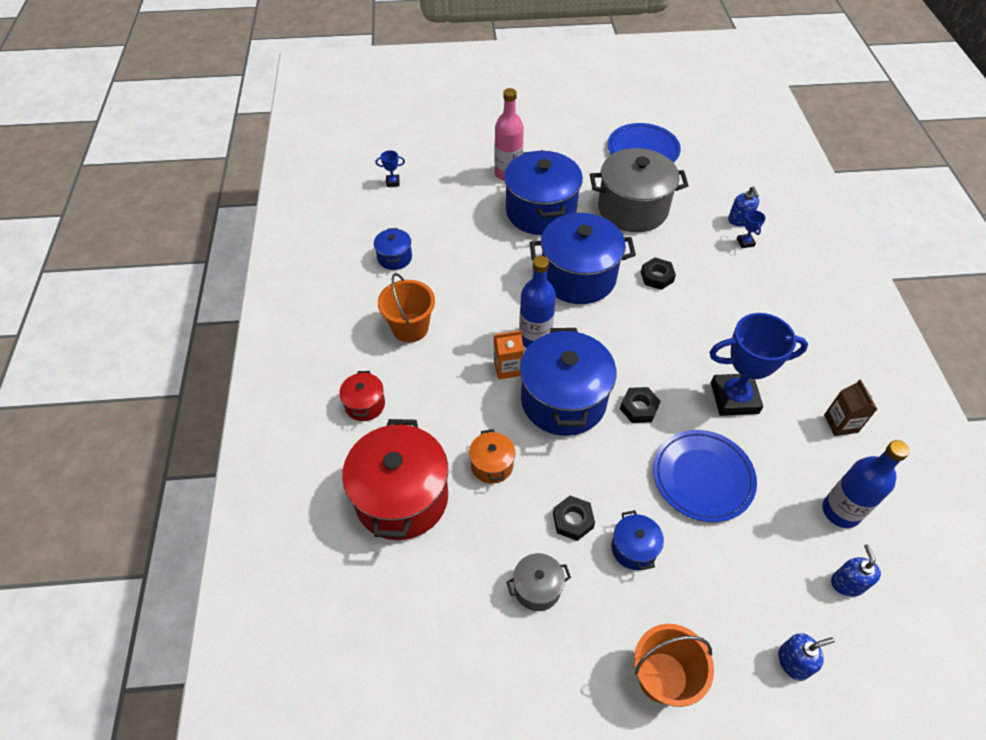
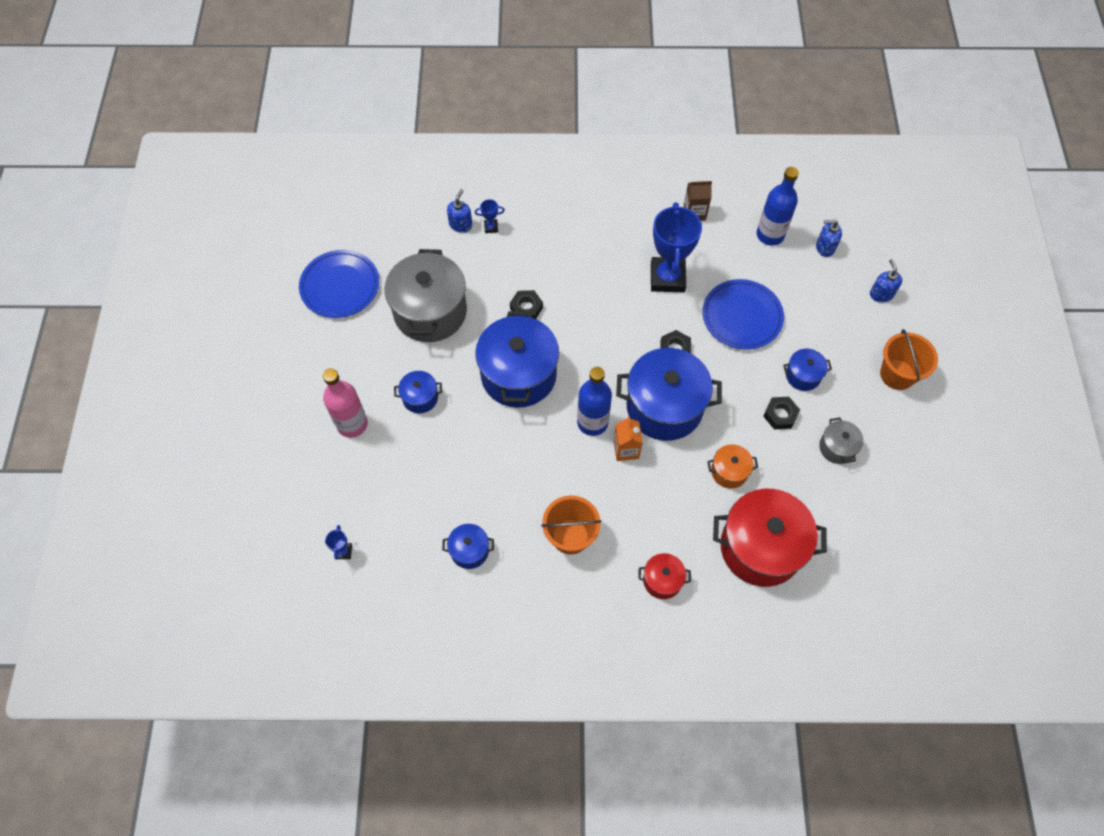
camera: 85 degrees left, 10 degrees up
blue pot [504,150,583,235] -> blue pot [394,371,442,413], size x0.47
blue soap dispenser [728,186,759,226] -> blue soap dispenser turned 60 degrees counterclockwise [447,189,472,233]

